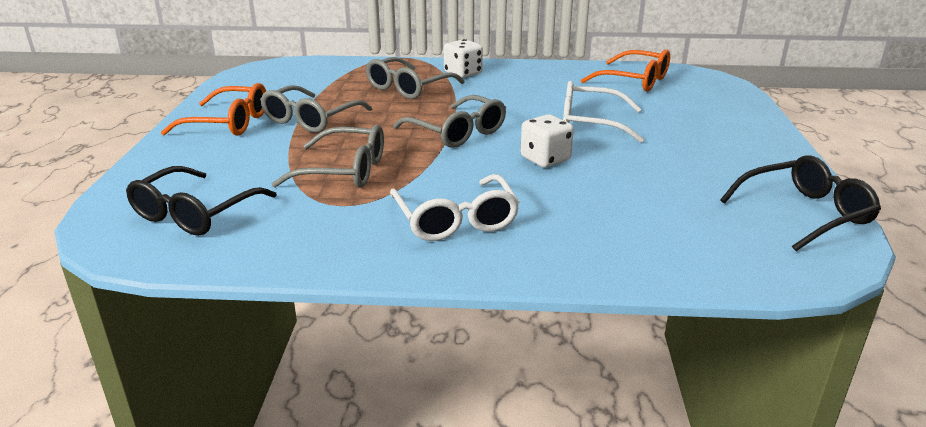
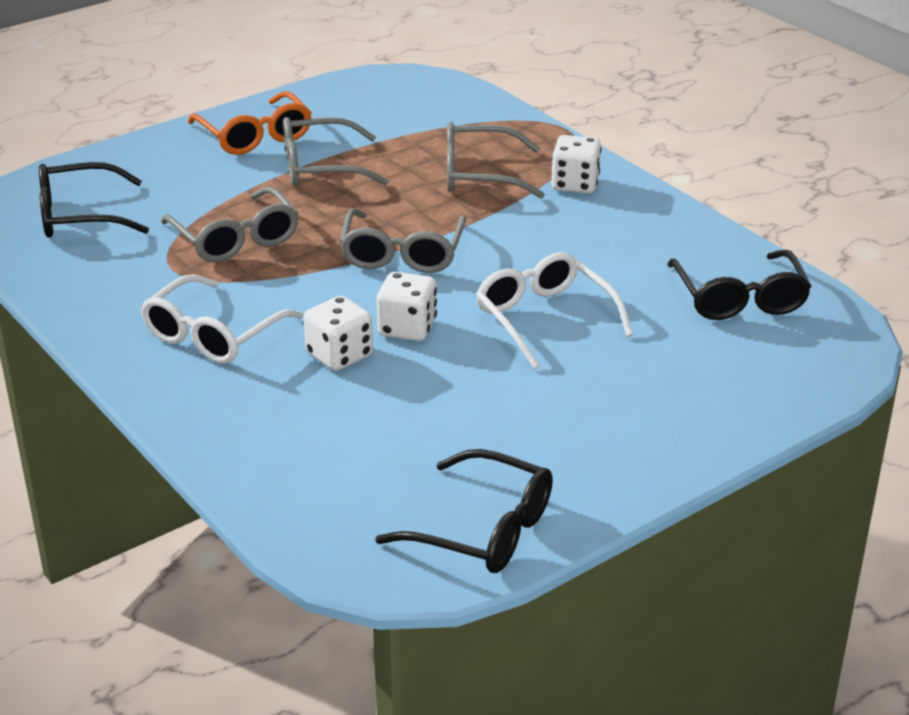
camera: 50 degrees right, 5 degrees up
orange glasses [581,49,670,92] -> black glasses [667,250,812,320]
none -> white dice [304,296,373,371]

